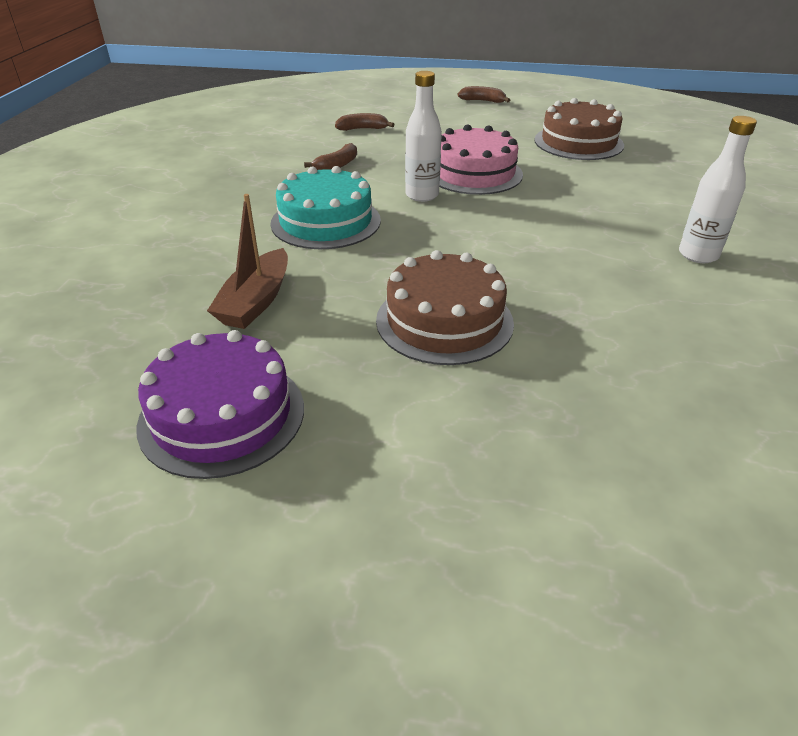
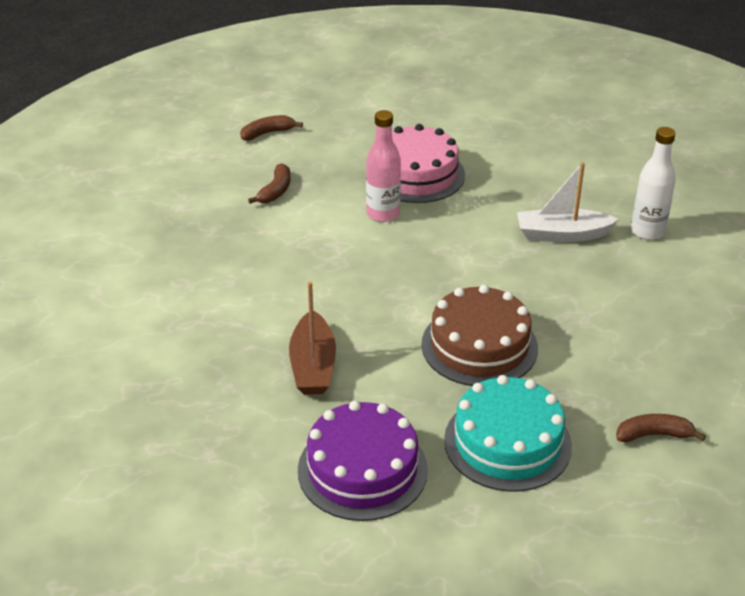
camera: 20 degrees left, 0 degrees up
turquoise cake [270,166,381,249] -> turquoise cake moved to [444,375,572,492]
white bottle [405,71,442,202] -> pink bottle [366,110,401,222]
brown banana [457,86,510,103] -> brown banana moved to [616,414,706,442]
brown cake [534,98,624,160] -> none
none -> white boat [517,162,619,242]

